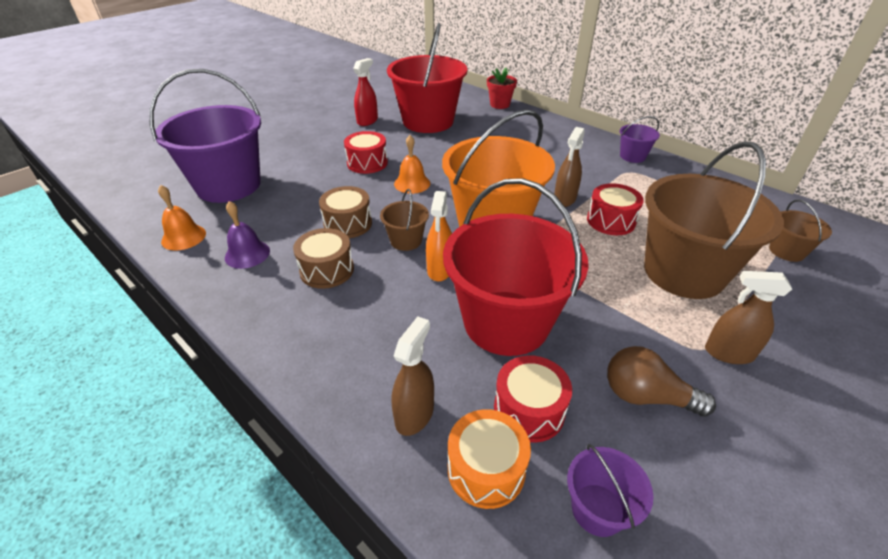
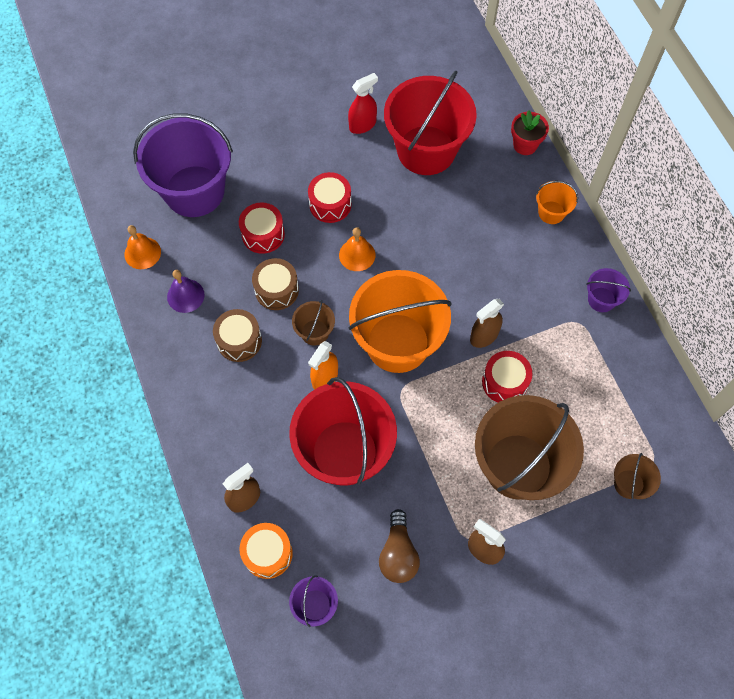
camera: 25 degrees right, 25 degrees up
red drum [494,355,572,443] -> red drum moved to [239,203,285,254]
brown light bulb [607,346,716,417] -> brown light bulb turned 135 degrees counterclockwise [379,509,420,583]
none -> orange bucket [536,181,578,224]

